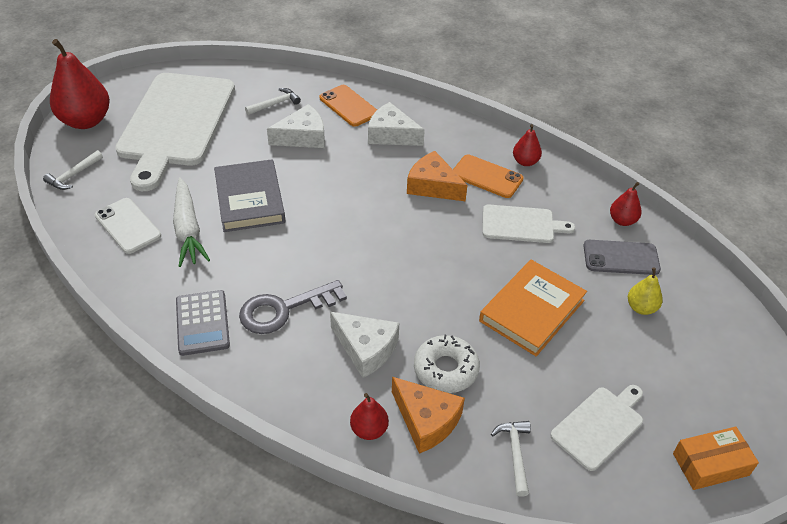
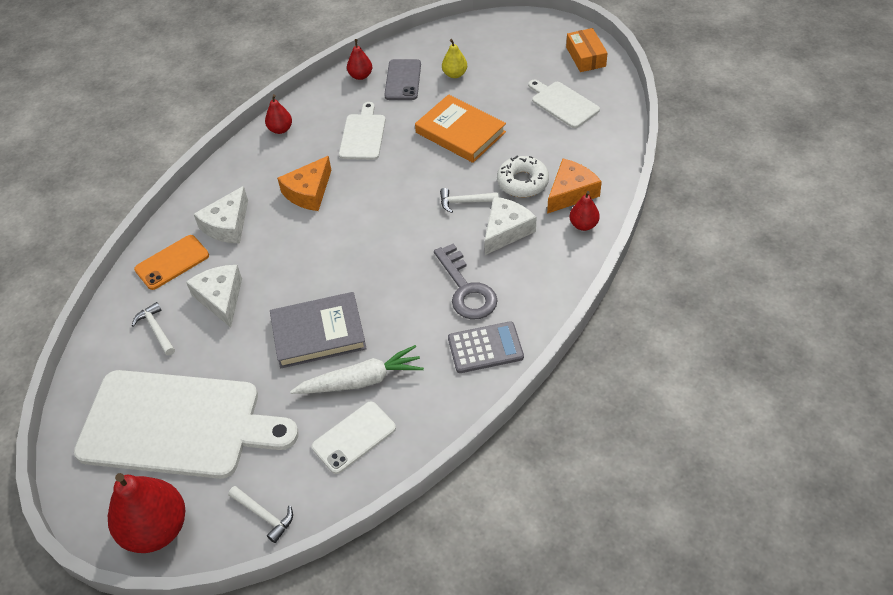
camera: 85 degrees left, 5 degrees up
orange phone [453,155,524,198] -> none
white hammer [491,421,531,497] -> white hammer moved to [440,188,499,213]

